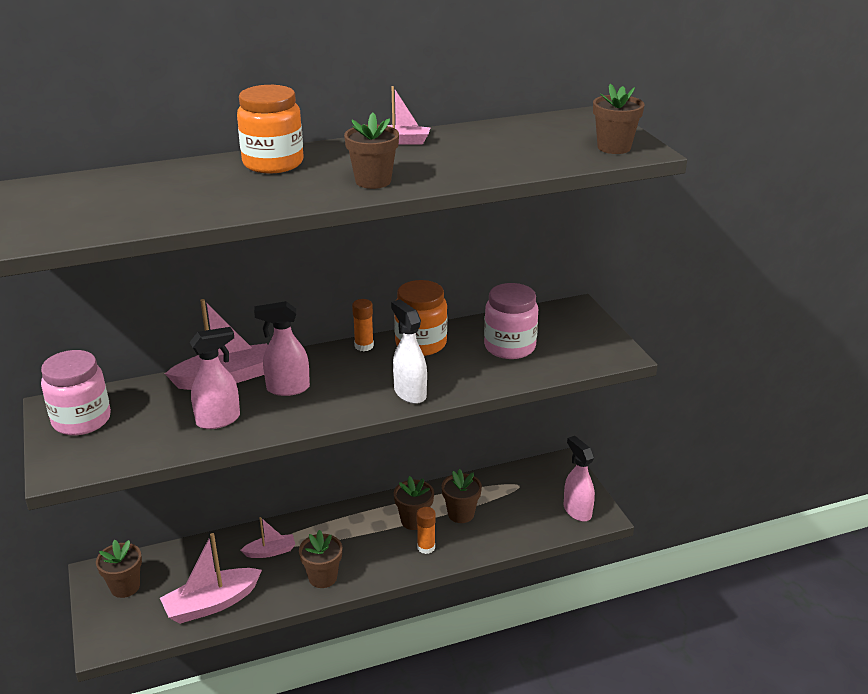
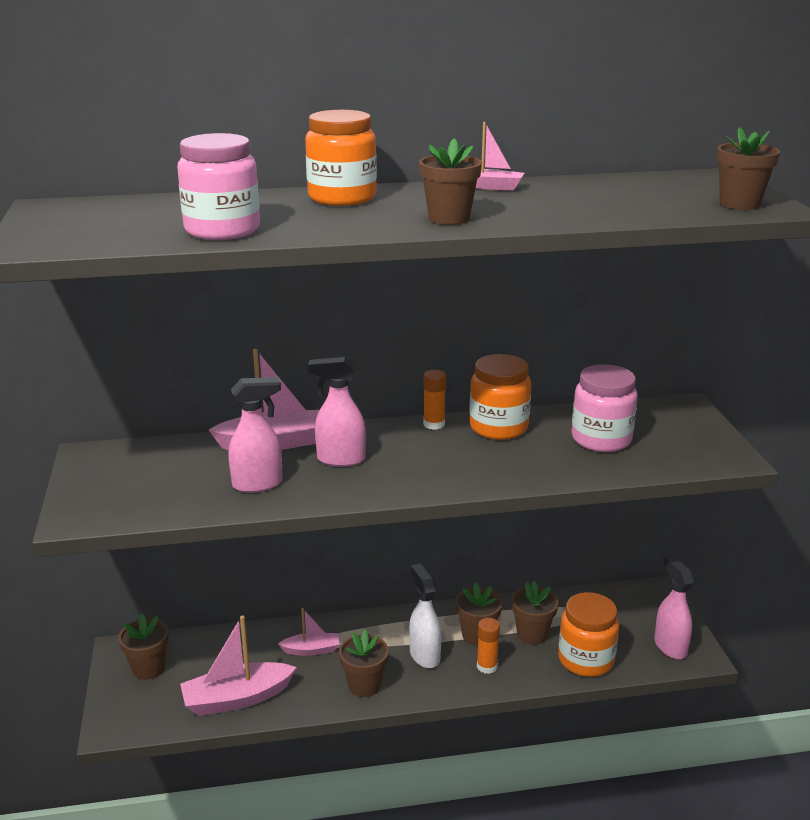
camera: 10 degrees right, 5 degrees down
pink jar [41,350,111,435] -> pink jar moved to [177,133,260,240]
white spray bottle [391,299,427,404] -> white spray bottle moved to [409,563,441,668]
none -> orange jar [558,592,619,677]

